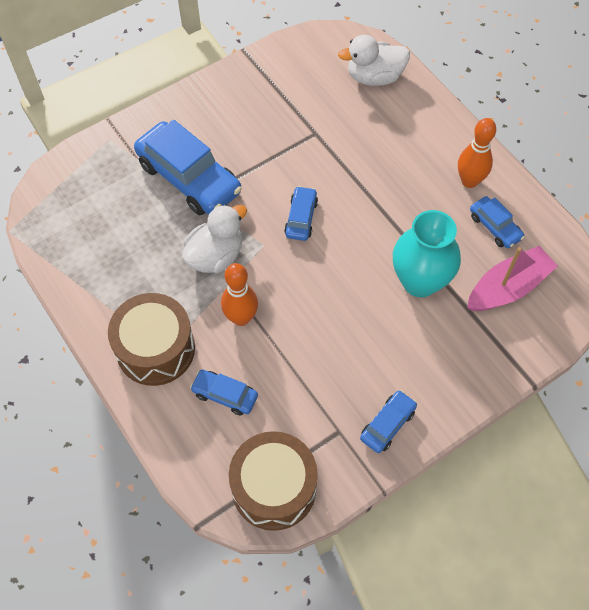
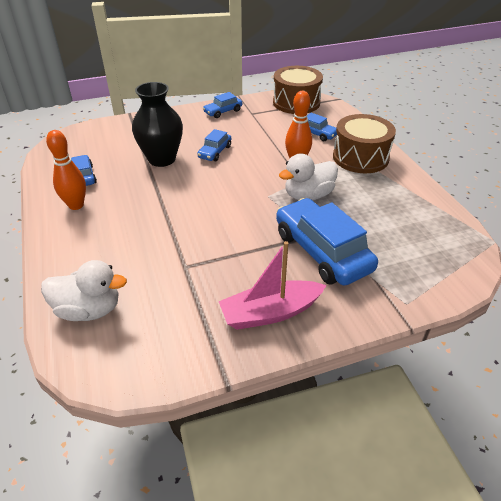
camera: 165 degrees left, 20 degrees down
blue car [284,186,318,241] -> blue car moved to [197,129,231,161]
turquoise vase [393,210,461,297] -> black vase [132,82,183,167]
pink boat [467,246,558,311] -> pink boat moved to [219,241,327,330]

